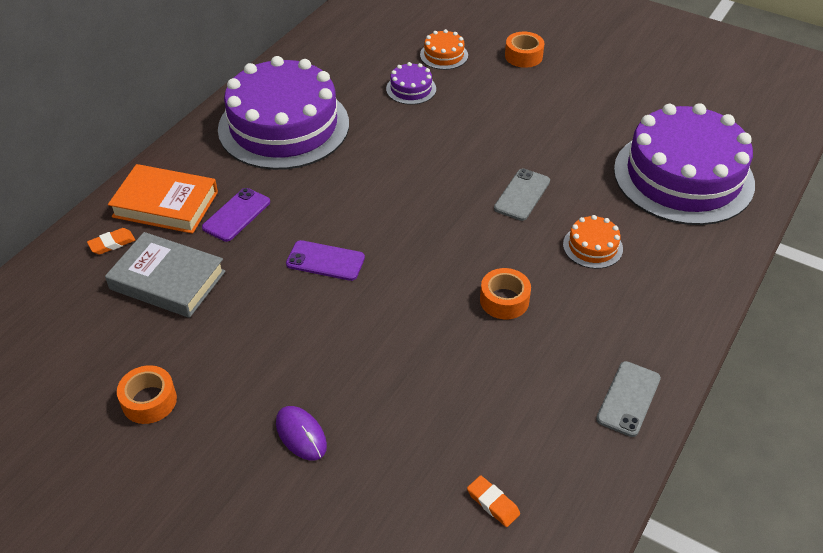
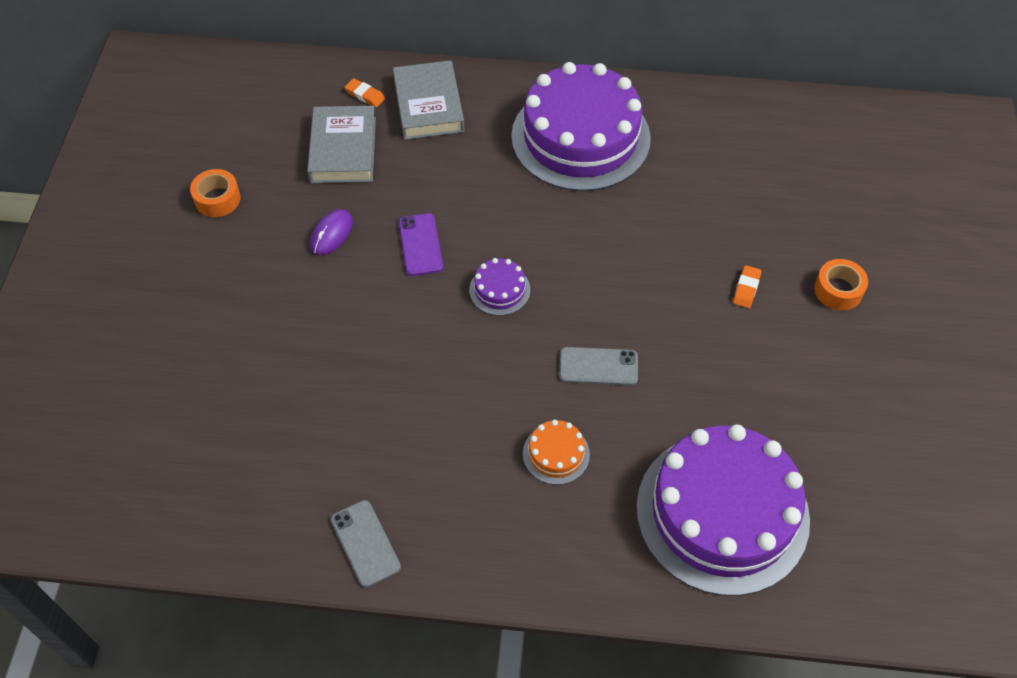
camera: 65 degrees right, 10 degrees up
orange book [108,164,218,234] -> grey book [393,60,464,140]
purple phone [202,188,270,242] -> none
purple mouse [276,406,327,461] -> purple mouse moved to [310,209,353,255]
purple cake [386,62,436,105] -> purple cake moved to [469,258,530,316]
orange cake [420,29,468,70] -> none
orange eraser [467,475,520,527] -> orange eraser moved to [733,265,762,308]
orange tape [480,268,531,319] -> none
grey phone [596,361,661,437] -> grey phone turned 60 degrees clockwise [331,500,401,587]

